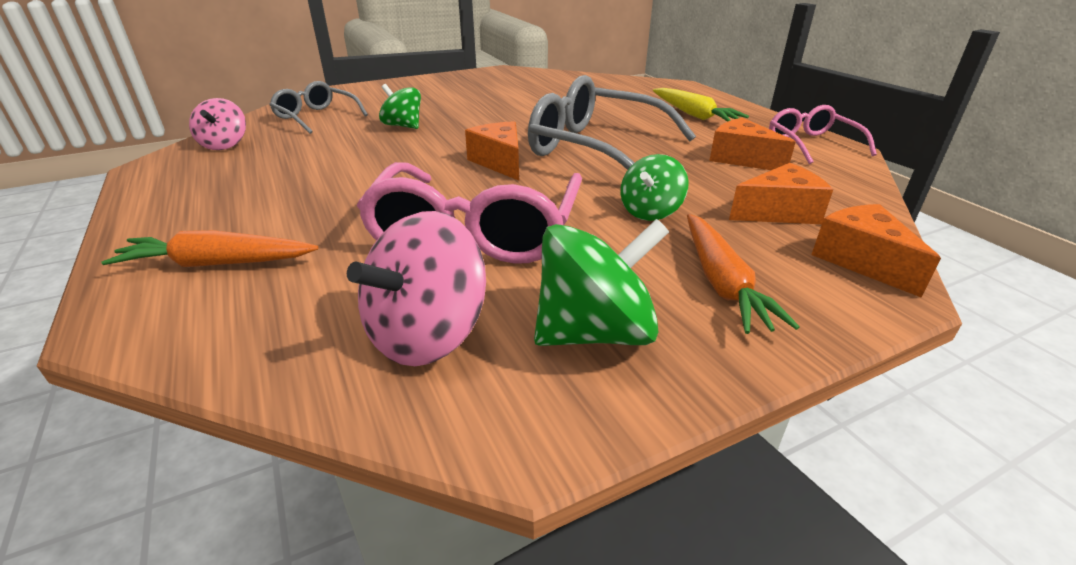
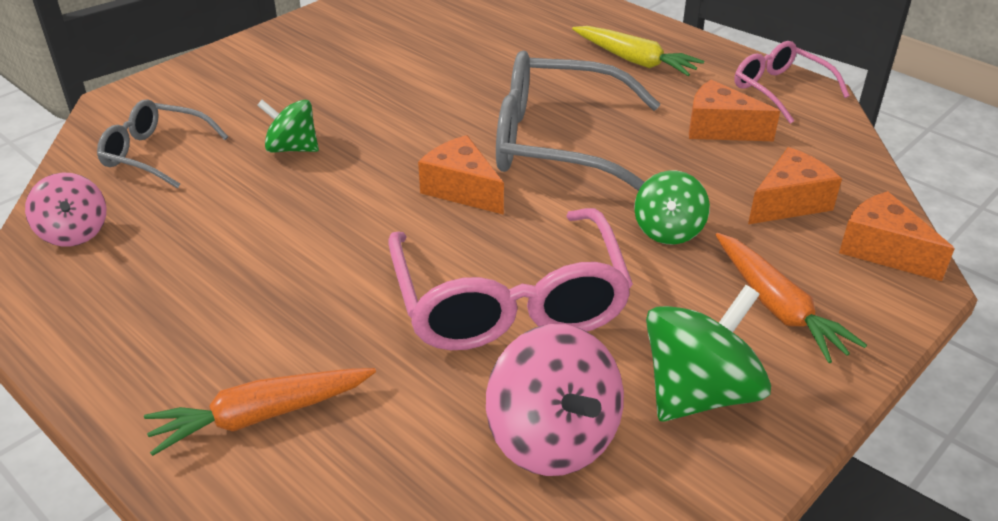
camera: 20 degrees left, 5 degrees up
pink spinning top [347,211,486,366] -> pink spinning top turned 45 degrees counterclockwise [486,324,624,476]

